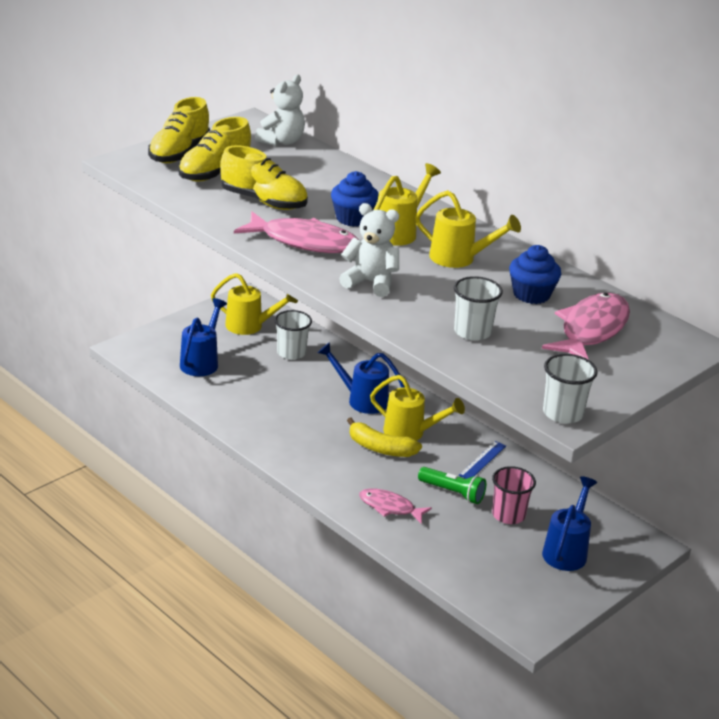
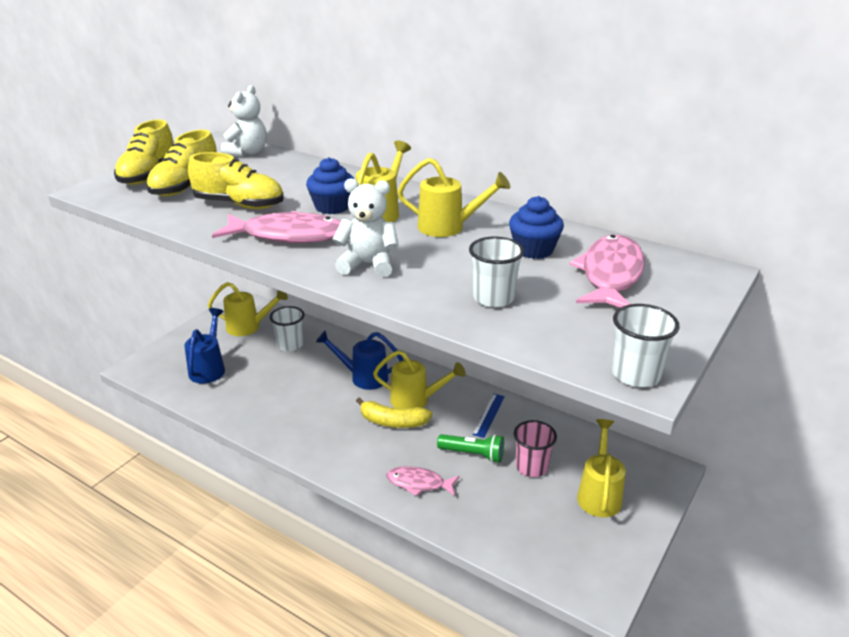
camera: 10 degrees left, 0 degrees up
blue watering can [542,476,597,571] -> yellow watering can [577,419,626,517]

